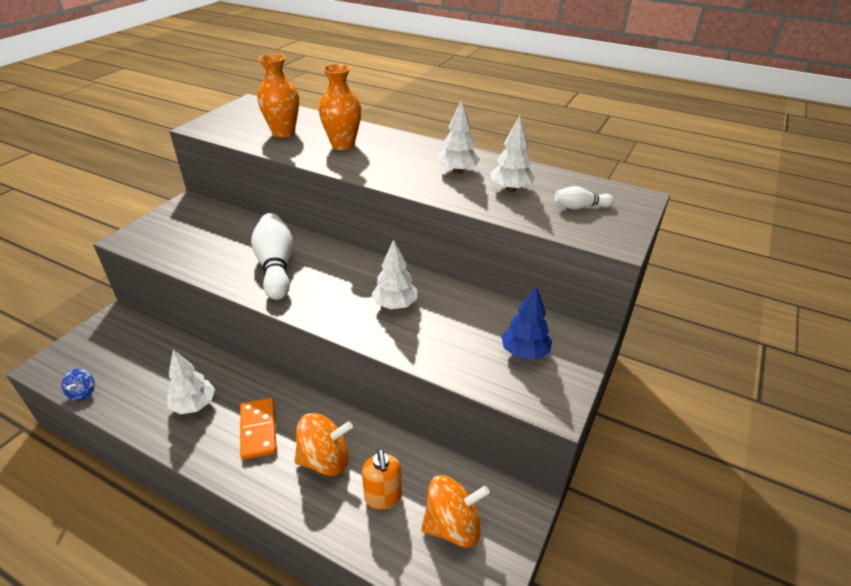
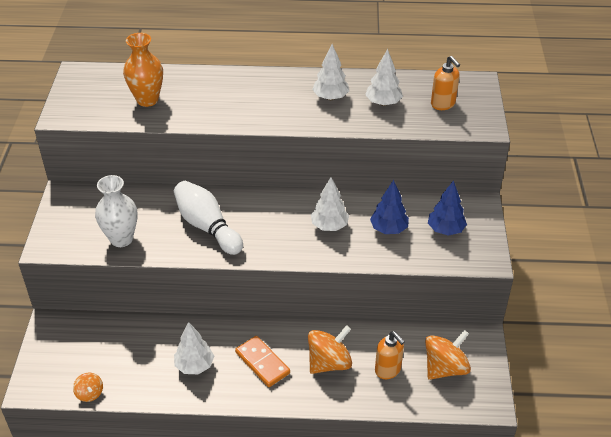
camera: 25 degrees left, 5 degrees up
blue spinning top [61,369,95,401] -> orange spinning top [73,372,103,402]
orange vase [319,64,361,150] -> none
white bowling pin [554,186,614,209] -> orange soap dispenser [431,56,460,110]
none -> white vase [95,175,137,247]
none -> blue tree [370,180,409,234]

